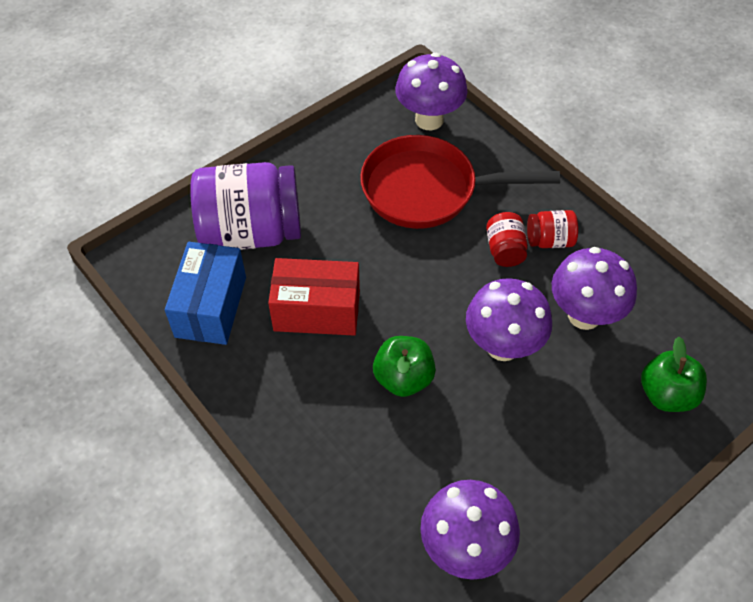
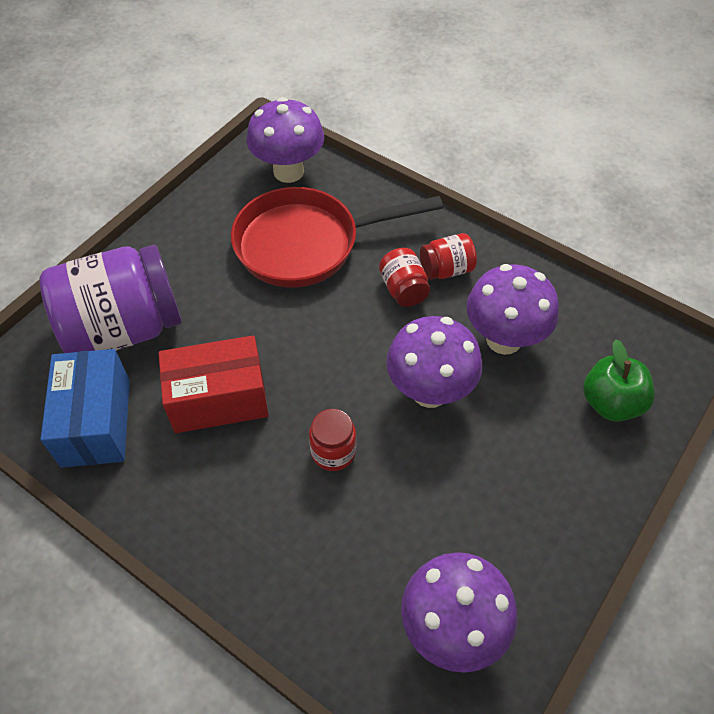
camera: 15 degrees left, 0 degrees up
green apple [373,336,436,397] -> red jar [309,409,356,471]

